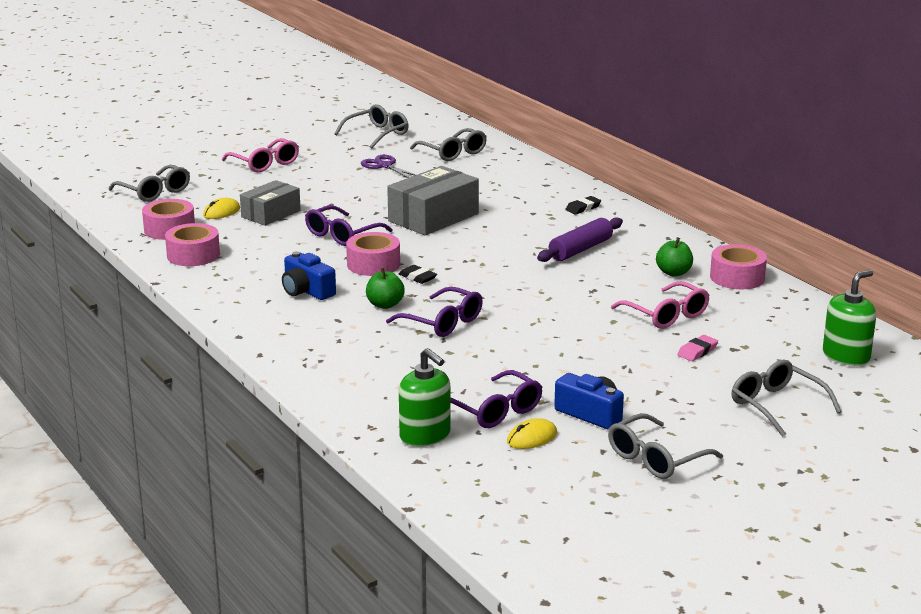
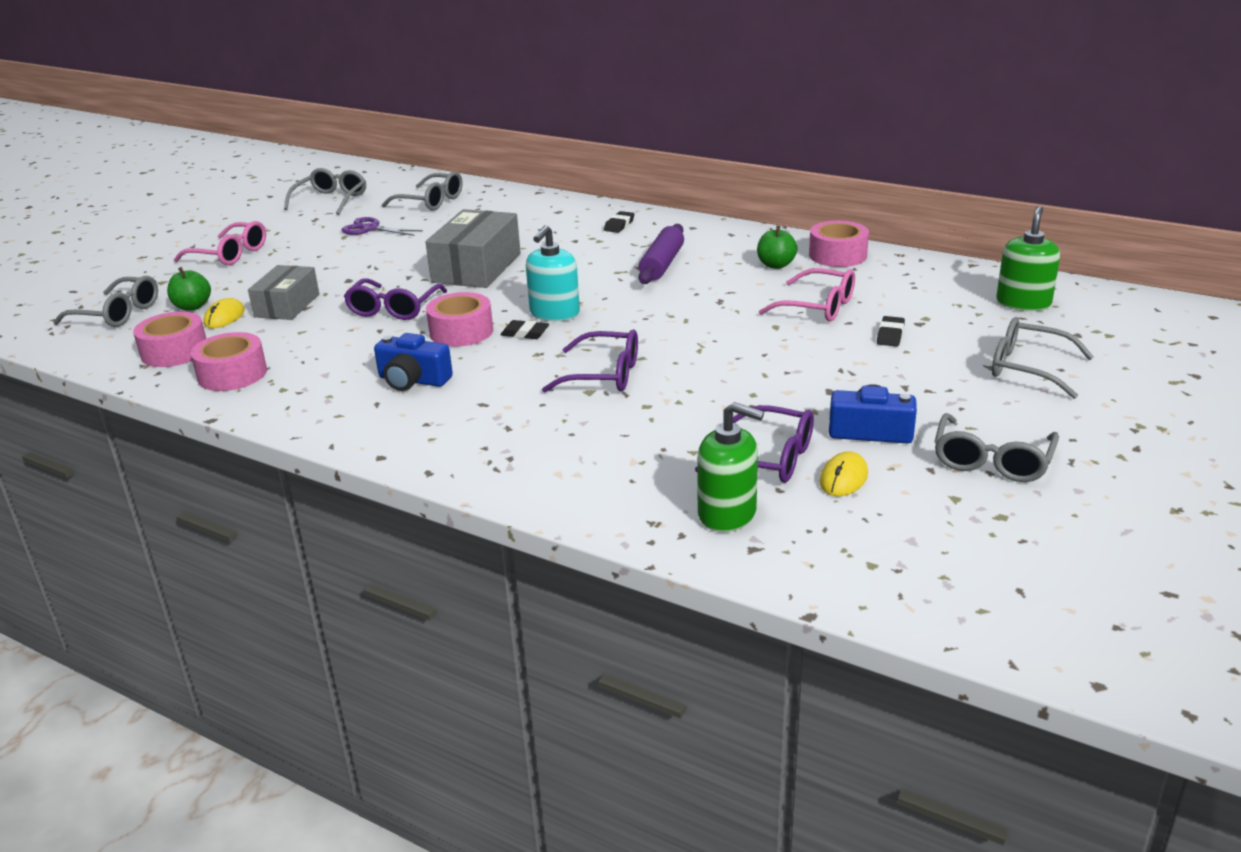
camera: 25 degrees left, 5 degrees up
green apple [366,268,405,309] -> green apple moved to [167,267,211,310]
pink eraser [677,335,718,361] -> black eraser [877,316,905,347]
none -> turquoise soap dispenser [526,225,580,321]

